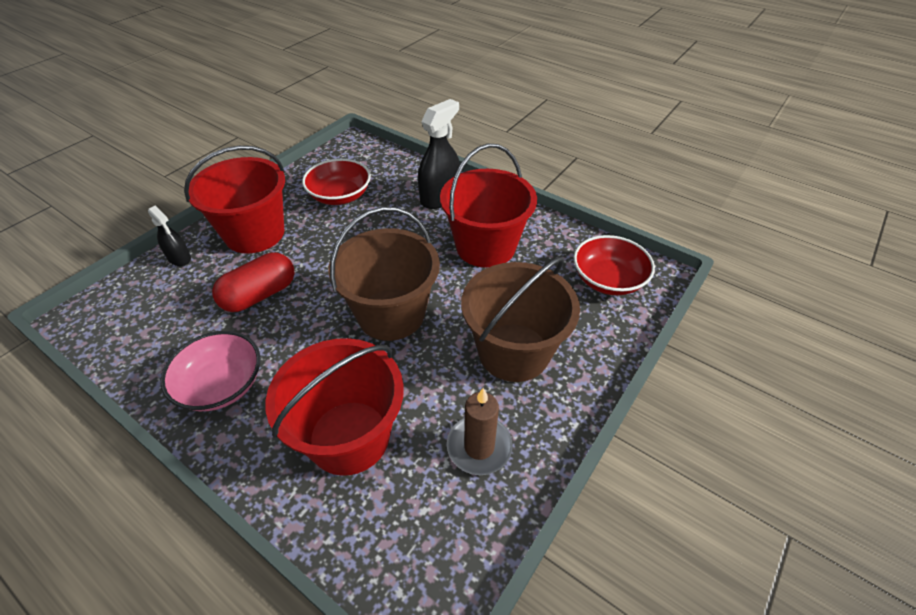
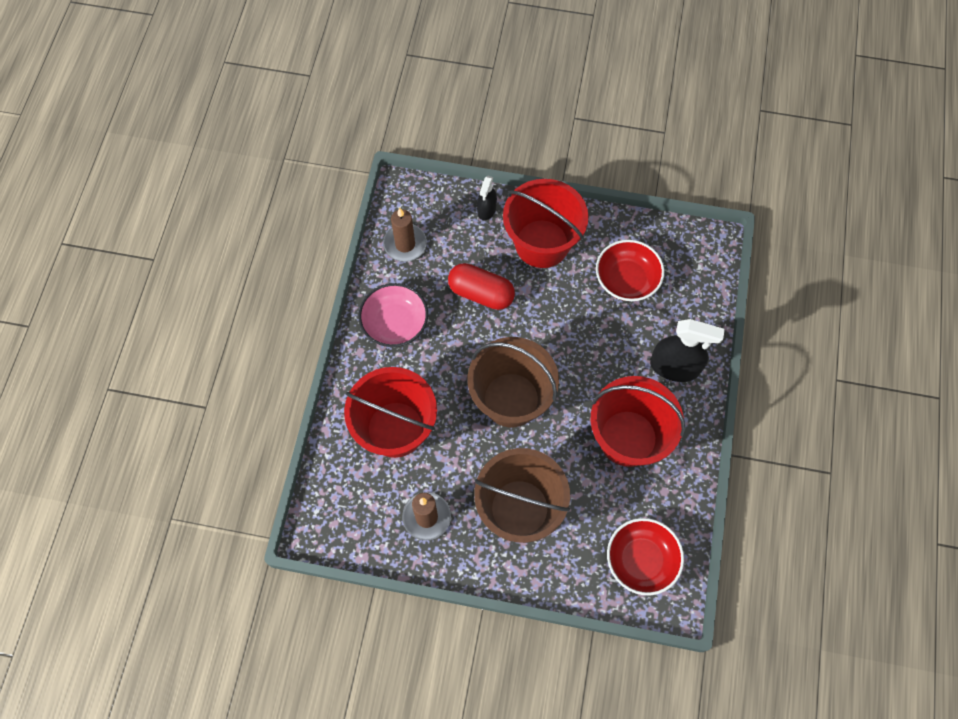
camera: 65 degrees right, 20 degrees up
none -> brown candle [383,208,427,262]

